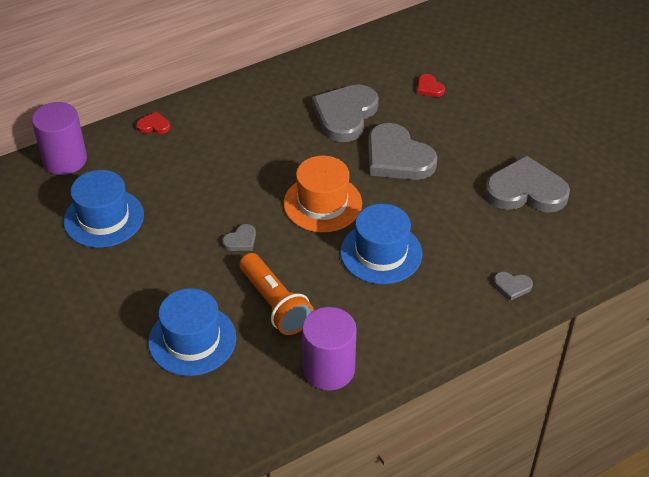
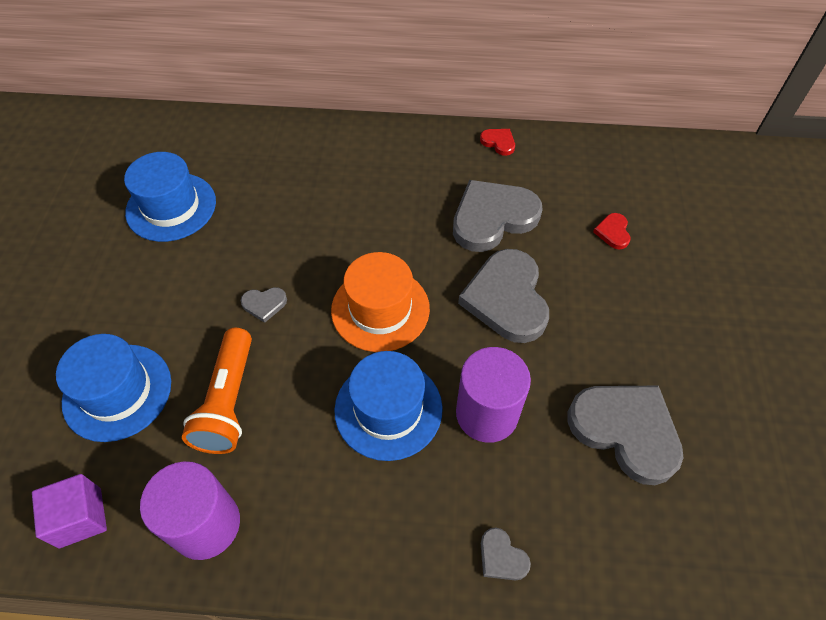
camera: 35 degrees right, 10 degrees up
purple cylinder [32,102,87,175] -> purple cylinder moved to [456,347,531,443]
red heart [136,112,170,134] -> red heart moved to [480,129,515,156]
none -> purple cube [32,474,107,549]

